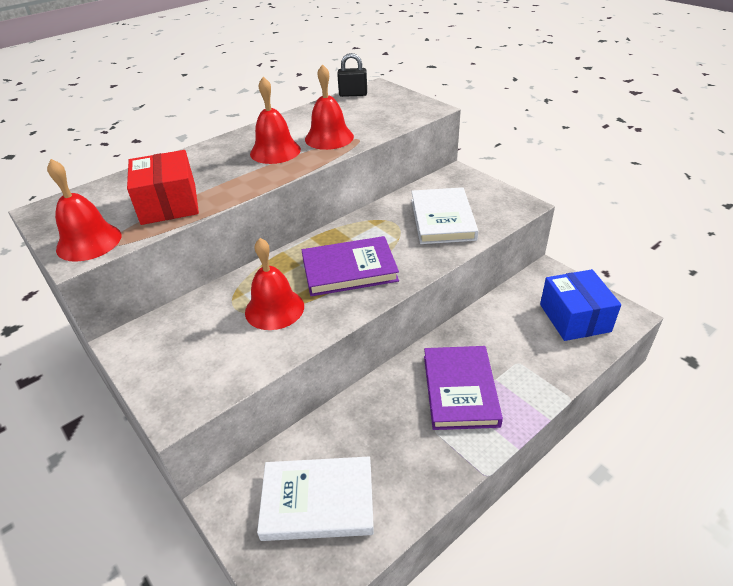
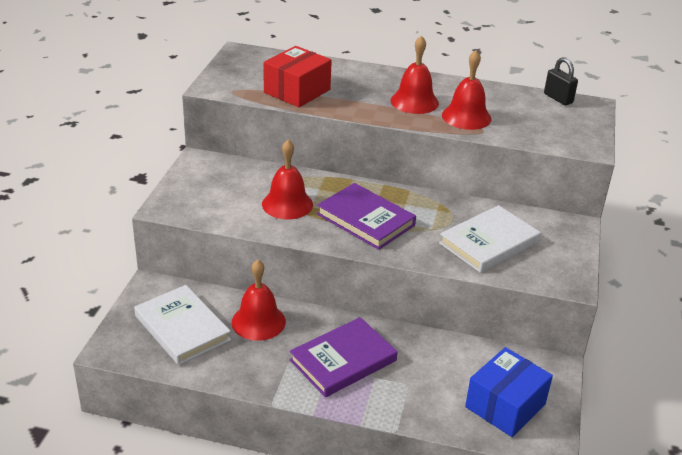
camera: 50 degrees right, 5 degrees down
red bell [47,159,121,262] -> red bell moved to [232,260,286,341]

